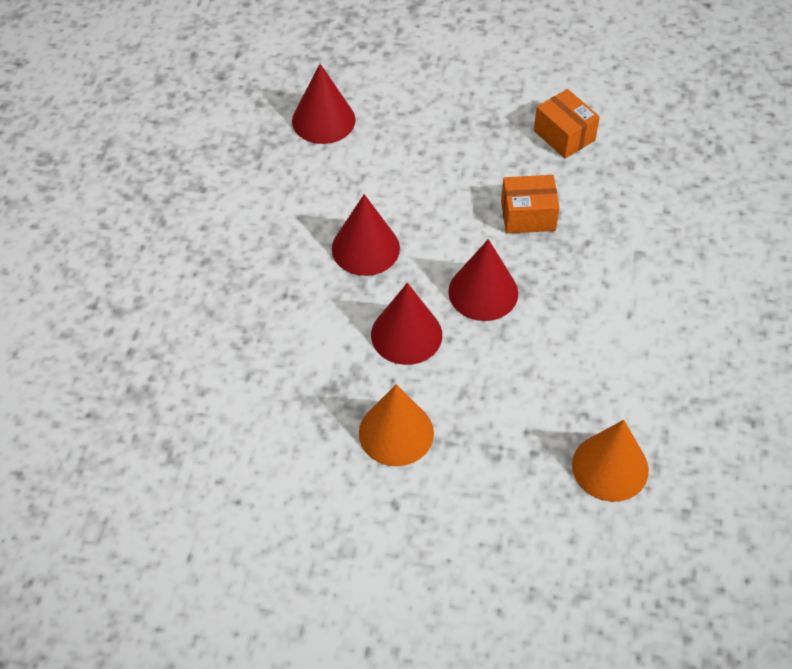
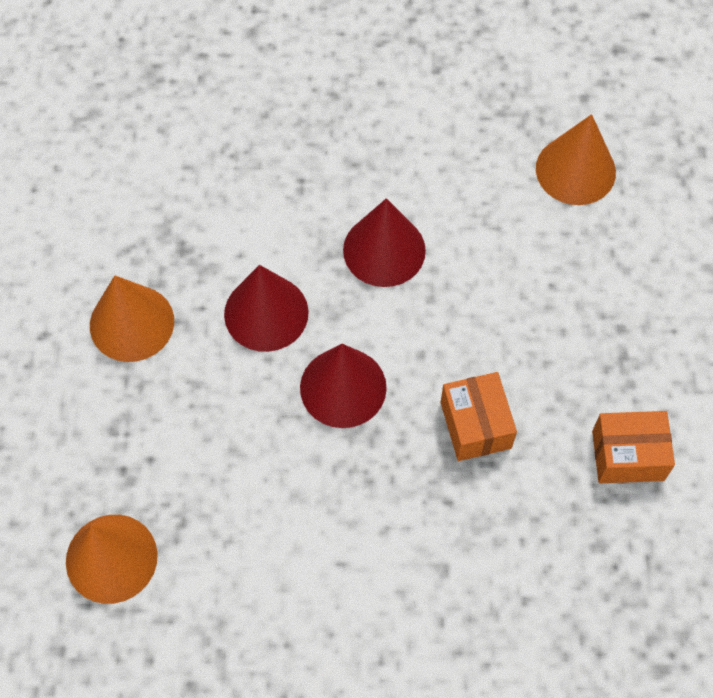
camera: 80 degrees right, 10 degrees up
red cone [292,64,355,144] -> orange cone [536,114,616,205]
orange box [534,89,600,159] -> orange box turned 45 degrees clockwise [592,411,675,483]

